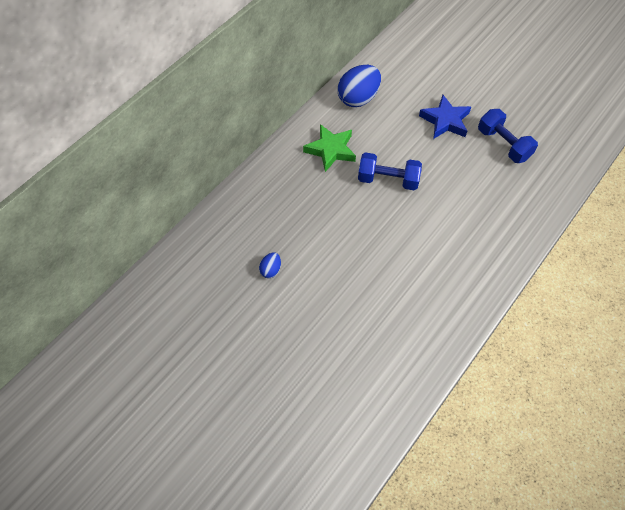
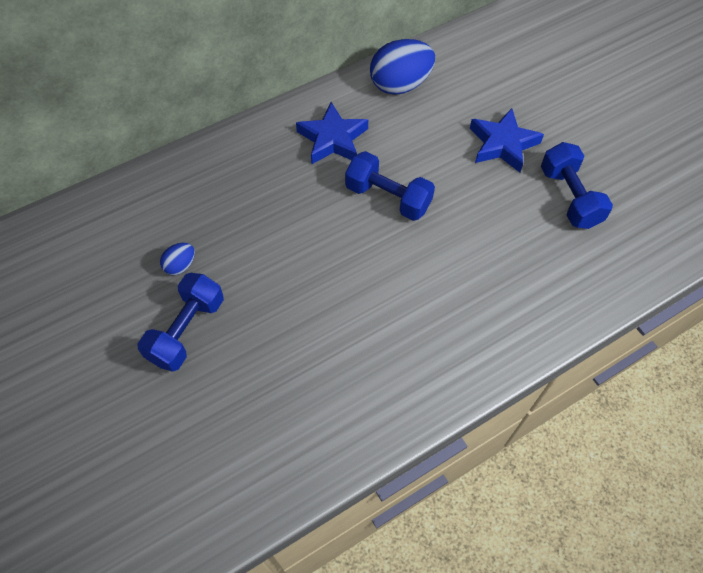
camera: 20 degrees right, 0 degrees up
green star [303,124,356,172] -> blue star [296,102,368,164]
none -> blue dumbbell [137,273,224,372]

